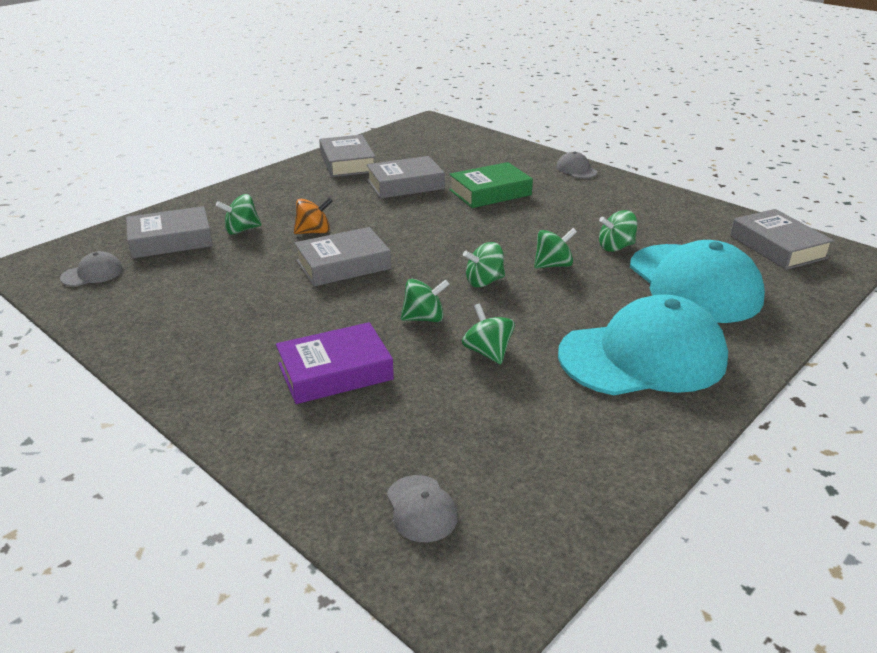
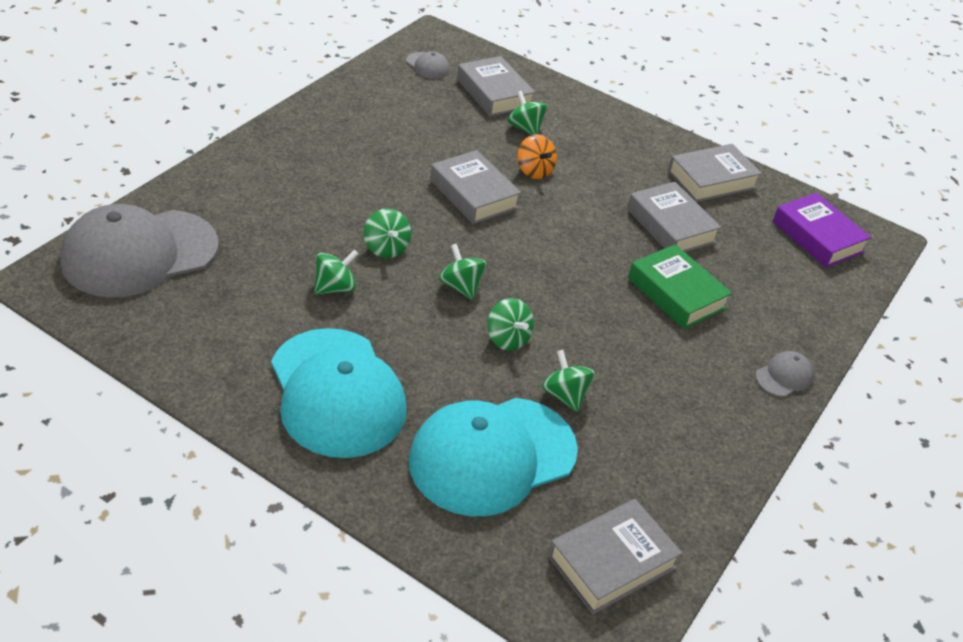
camera: 75 degrees right, 10 degrees up
purple book [276,322,394,404] -> purple book moved to [772,193,871,268]
grey cap [387,475,458,542] -> grey cap [60,204,219,297], size x2.45

